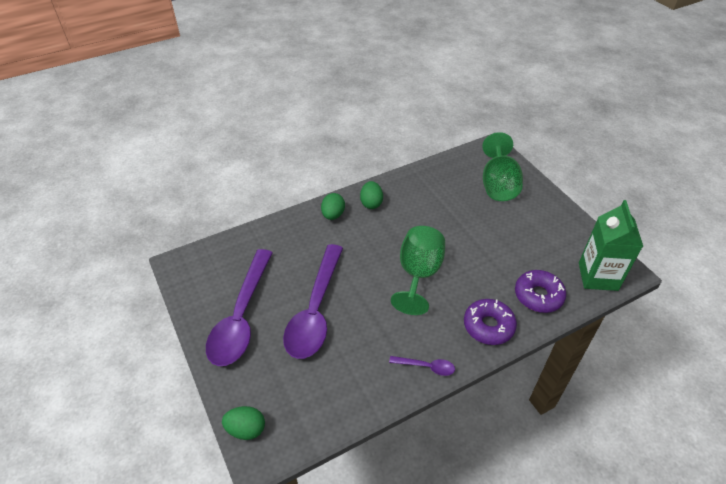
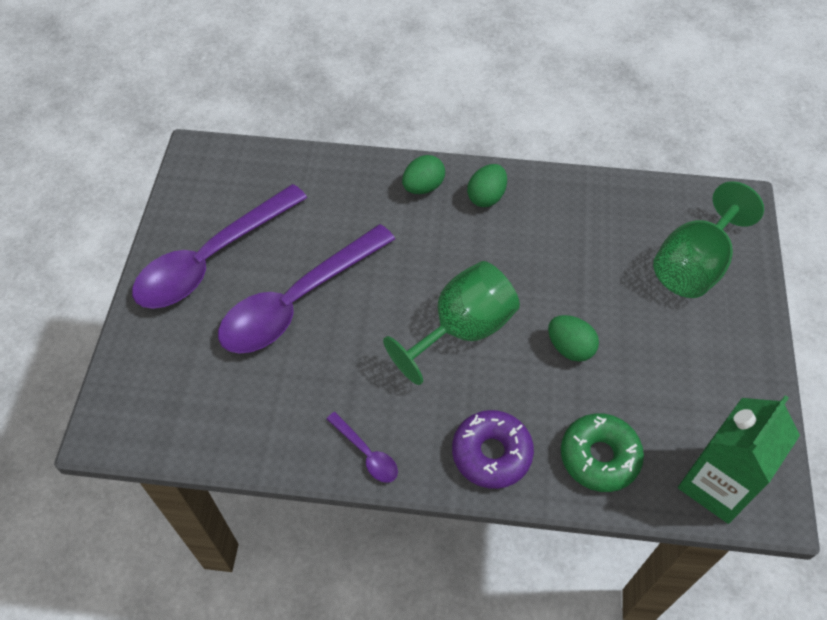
camera: 35 degrees right, 10 degrees up
green egg [222,406,265,440] -> green egg moved to [548,315,599,362]
purple donut [515,270,566,313] -> green donut [561,413,644,492]

